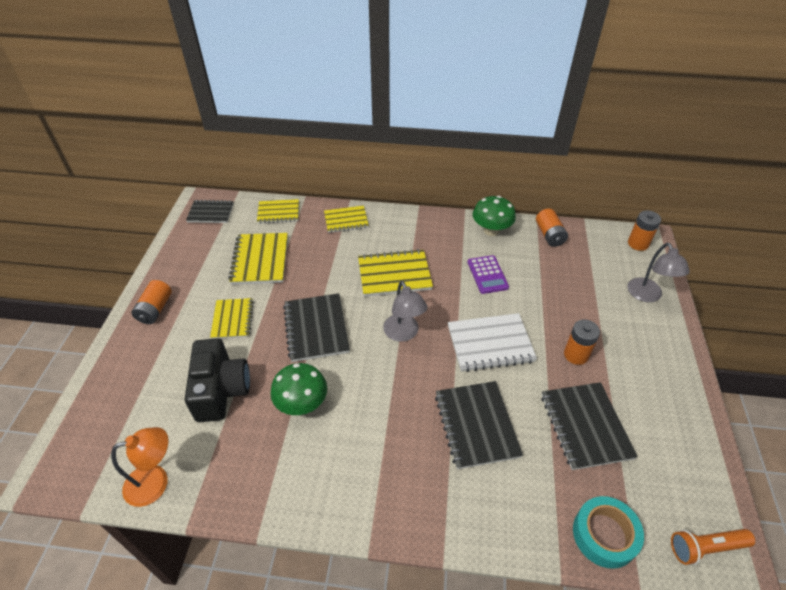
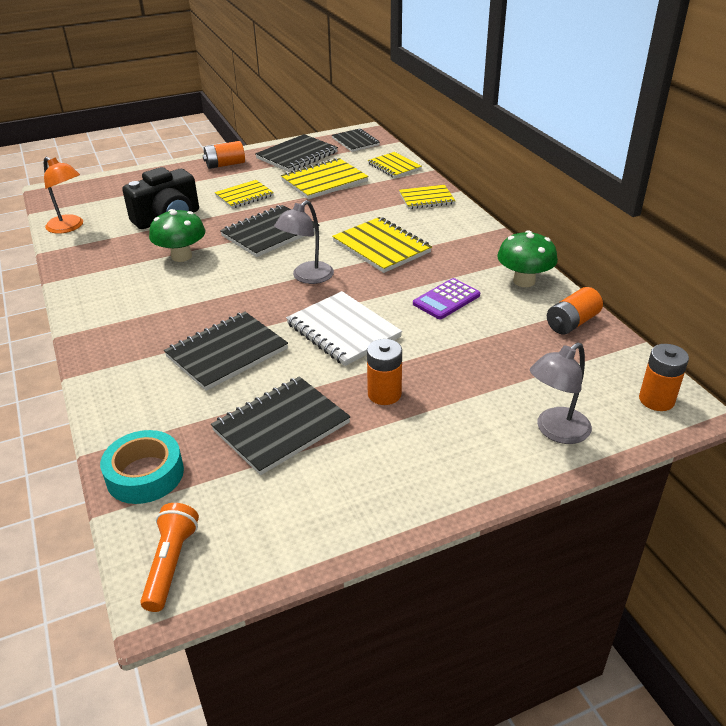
camera: 60 degrees right, 10 degrees down
yellow notebook [324,205,369,233] -> yellow notebook turned 60 degrees counterclockwise [399,185,455,209]
orange flashlight [671,529,755,565] -> orange flashlight turned 45 degrees clockwise [140,503,199,612]
none -> black notebook [255,134,338,172]

